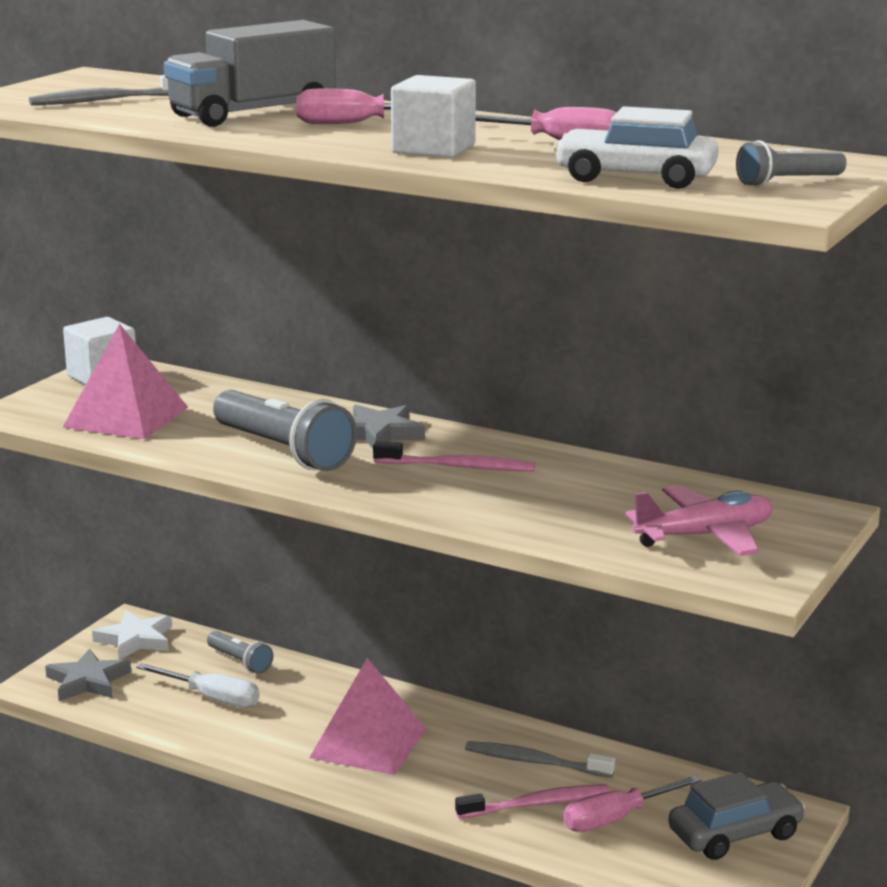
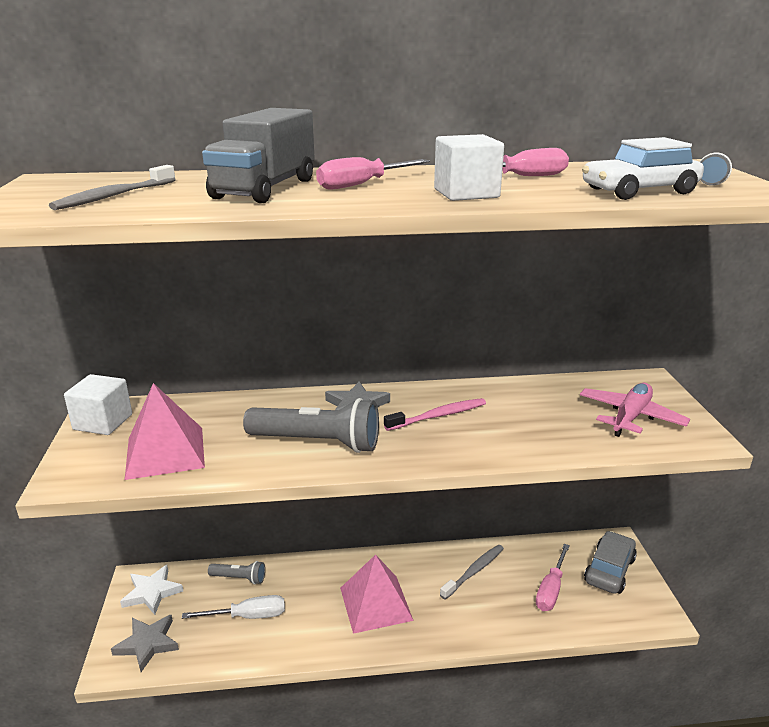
camera: 35 degrees left, 5 degrees up
pink toothbrush [455,784,610,819] -> none
grey toothbrush [465,741,615,778] -> grey toothbrush turned 150 degrees clockwise [440,545,504,600]

